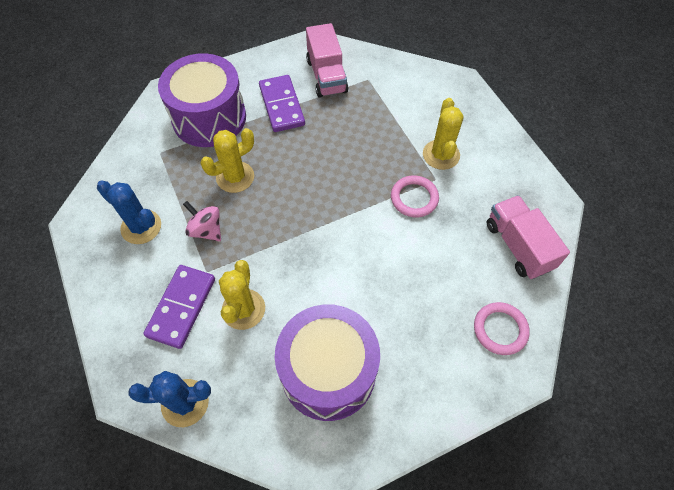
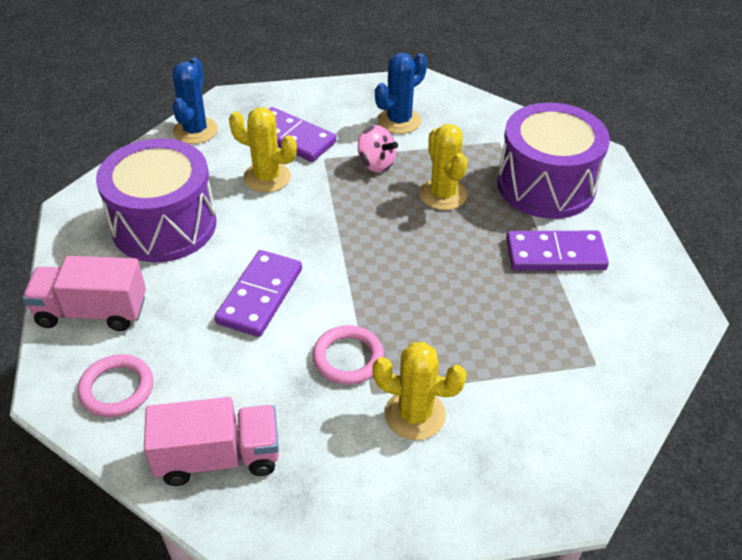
camera: 105 degrees right, 15 degrees down
pink spinning top [183,201,221,241] -> pink spinning top turned 75 degrees clockwise [358,125,398,173]
pink truck [306,23,348,98] -> pink truck moved to [22,256,146,331]
none -> purple domino [214,250,302,337]

